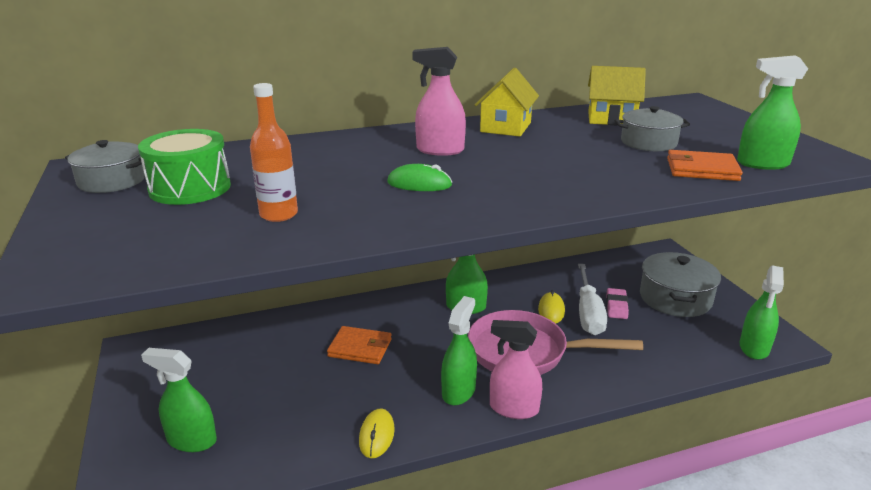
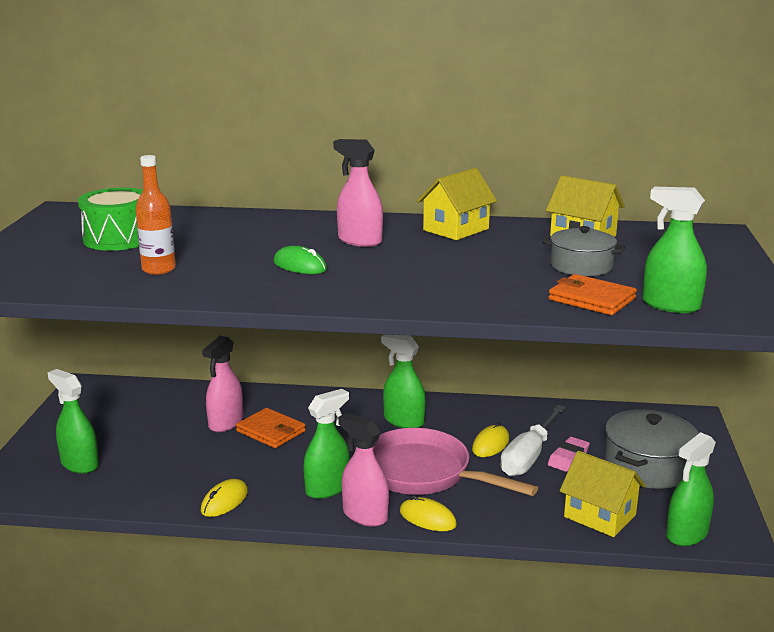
camera: 25 degrees right, 5 degrees down
grey pot [65,140,145,193] -> none
none -> pink spray bottle [202,336,243,432]
none -> yellow mouse [400,495,457,531]
none -> yellow house [560,451,646,537]

